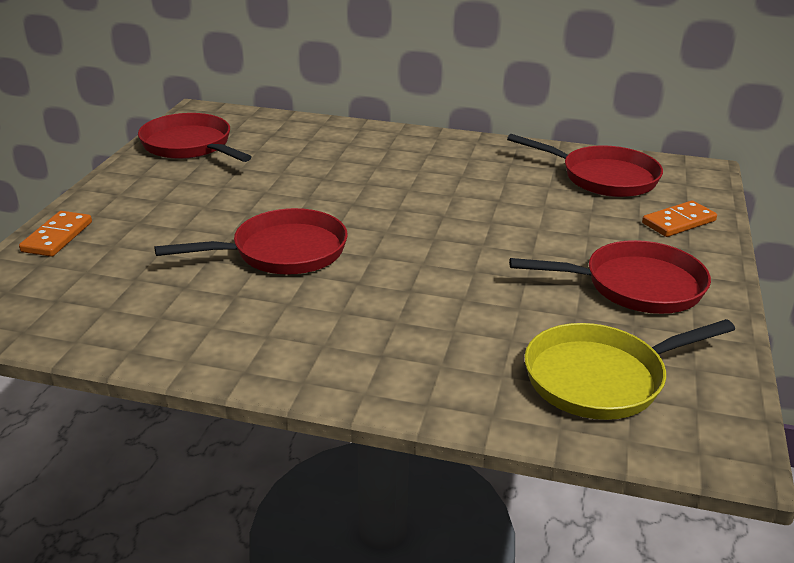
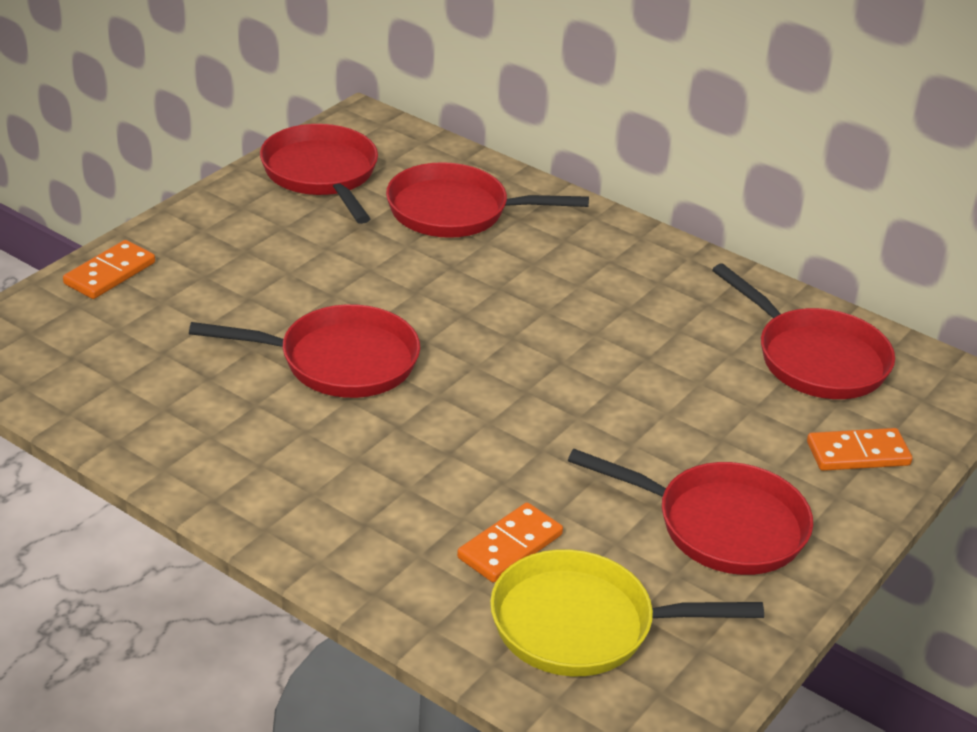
camera: 20 degrees right, 5 degrees up
none -> red pan [386,162,589,238]
none -> orange domino [457,502,563,583]

